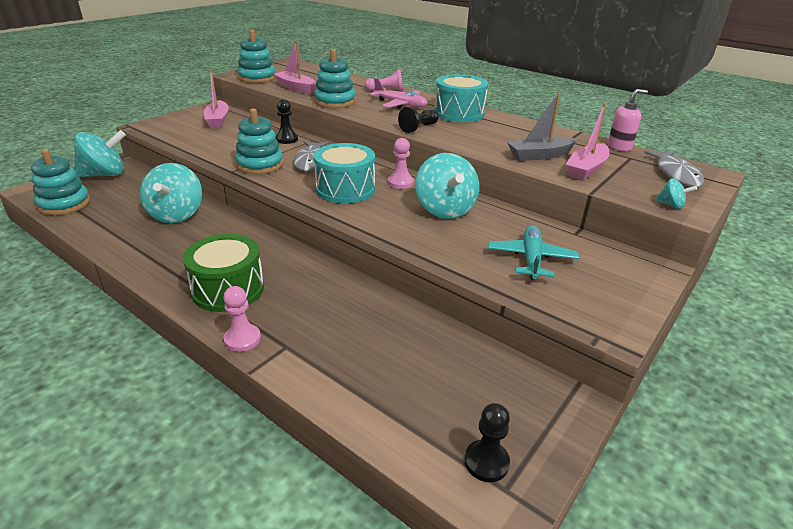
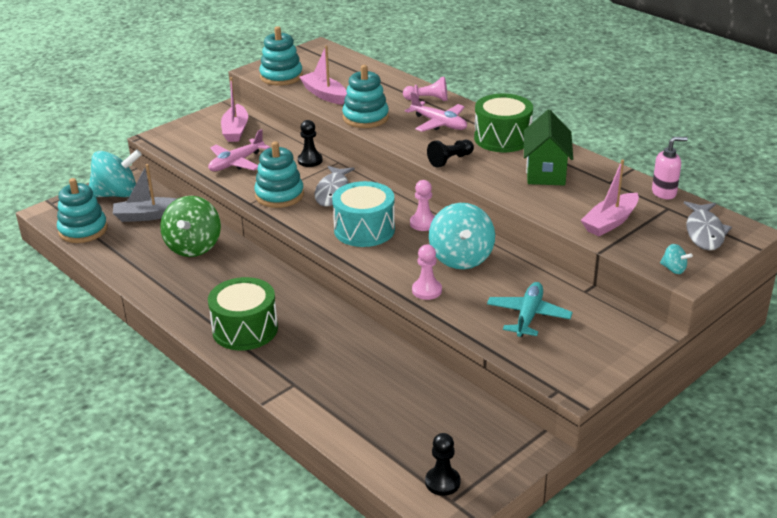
camera: 10 degrees right, 0 degrees up
turquoise spinning top [140,163,202,223] -> green spinning top [160,196,221,257]
pink pawn [223,286,261,352] -> pink pawn moved to [412,244,442,300]
turquoise drum [435,74,488,122] -> green drum [474,94,533,152]
grey boat [507,93,578,161] -> grey boat moved to [113,164,177,222]
none -> pink plane [208,129,270,171]
none -> green house [524,110,573,186]

